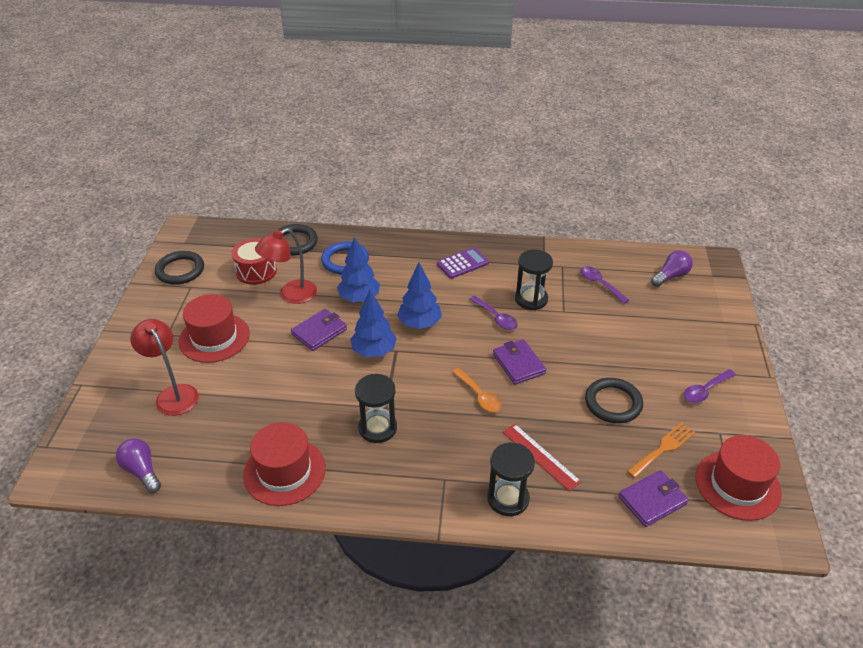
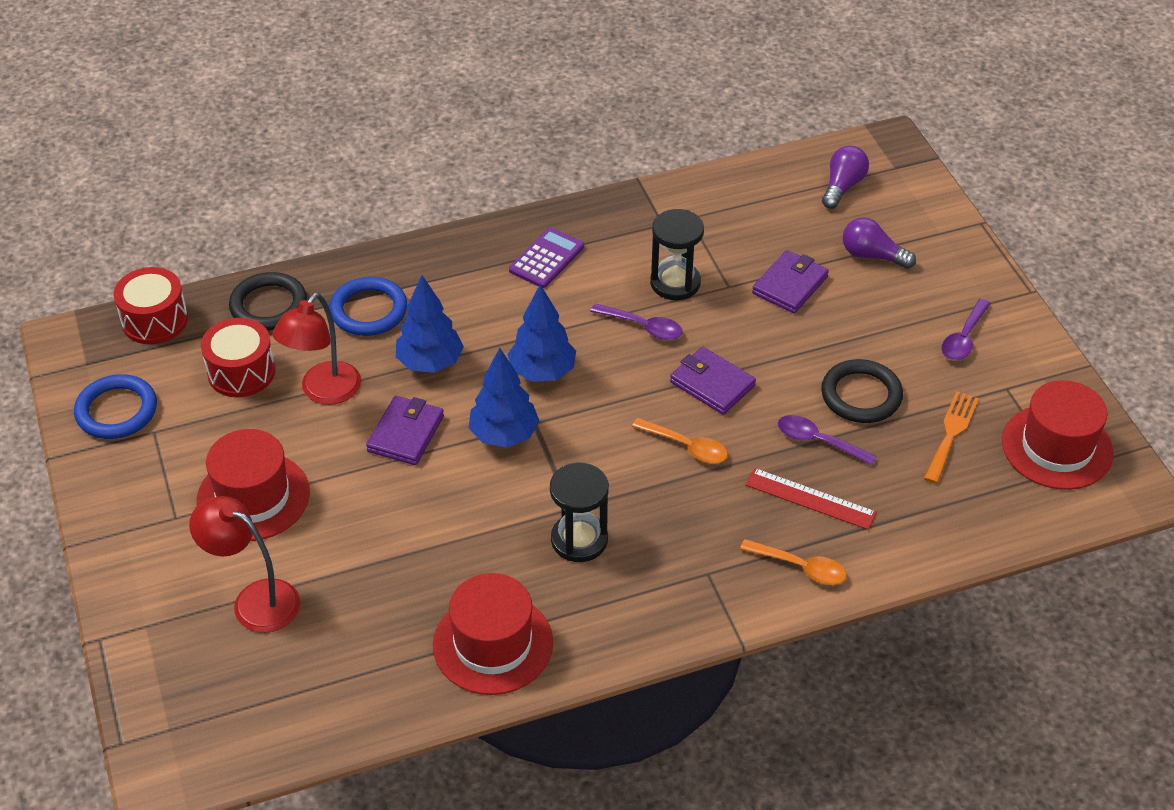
camera: 25 degrees left, 5 degrees up
purple light bulb [116,438,161,493] -> purple light bulb moved to [843,217,916,269]
black ring [155,251,204,285] -> blue ring [74,374,157,439]
black hourglass [487,443,535,516] -> orange spoon [740,539,847,585]
purple spoon [580,266,629,304] -> purple spoon moved to [778,415,877,466]
purple wallet [619,470,689,527] -> purple wallet moved to [752,250,829,313]
none -> red drum [114,267,188,344]

